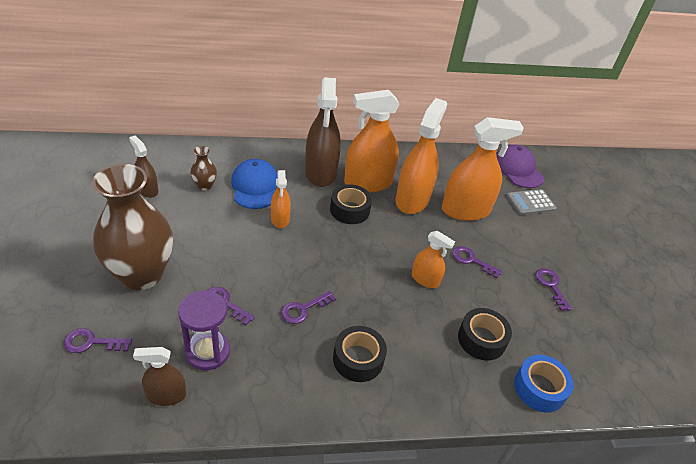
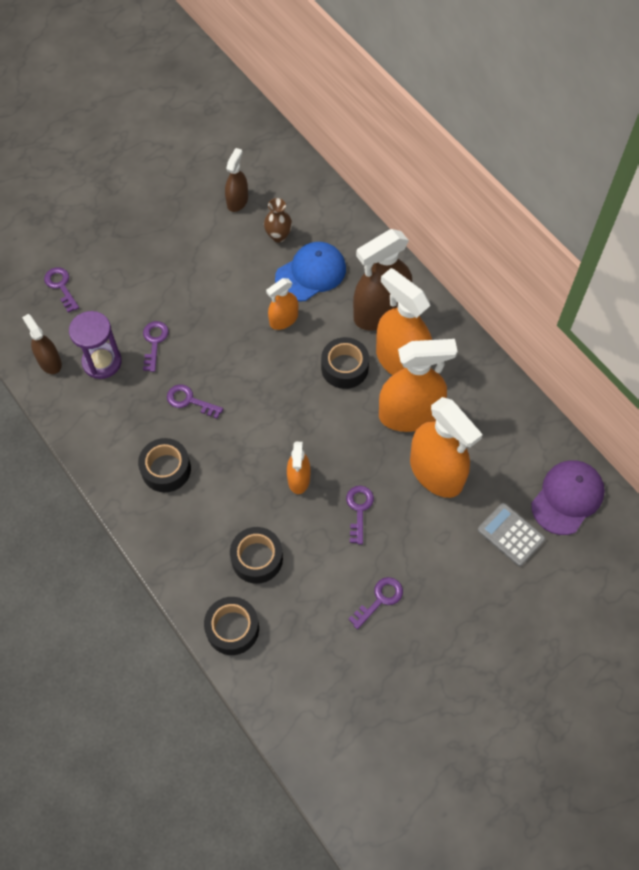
camera: 65 degrees right, 20 degrees up
brown vase [92,164,173,290] -> none
blue tape [514,355,574,413] -> black tape [204,597,259,655]

